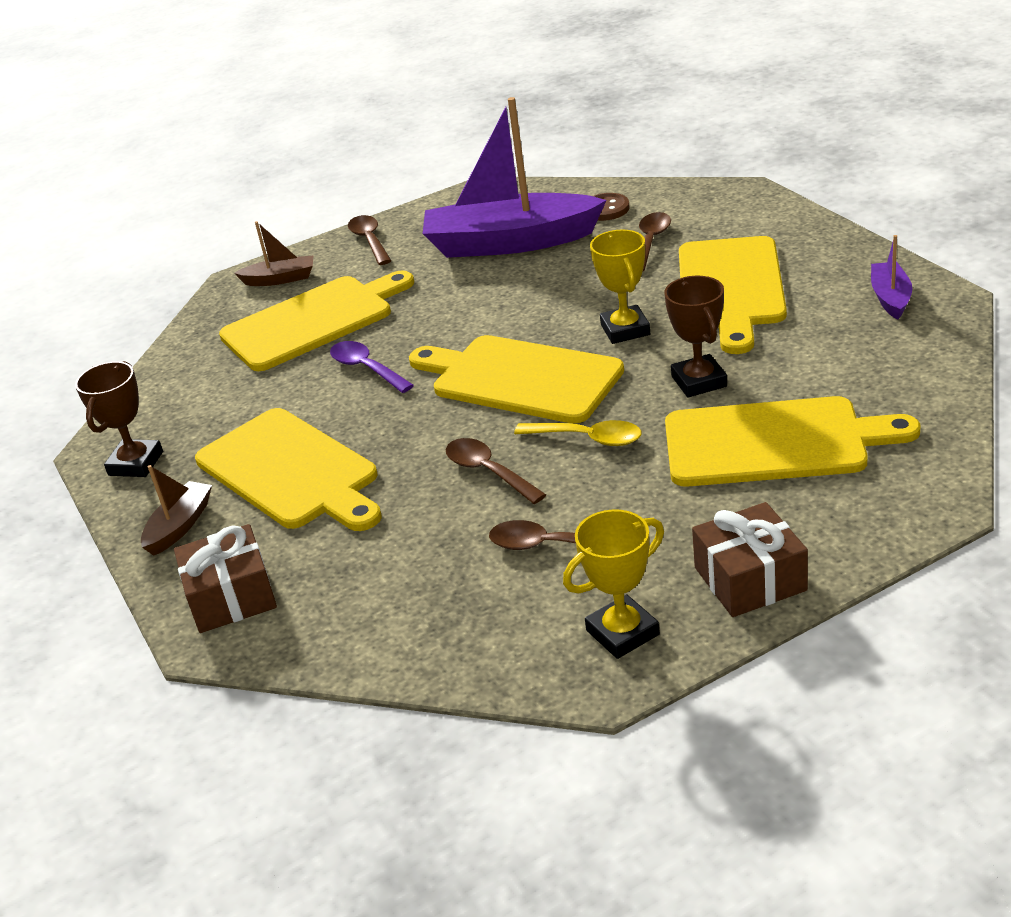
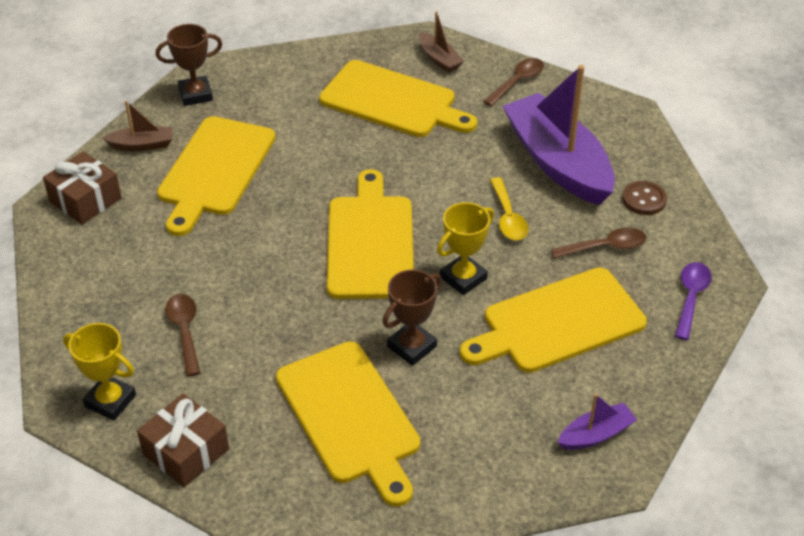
camera: 55 degrees right, 10 degrees up
purple spoon [330,341,414,393] -> purple spoon moved to [675,262,712,340]
brown spoon [446,438,546,504] -> none
yellow spoon [514,420,642,446] -> yellow spoon moved to [490,177,529,240]

